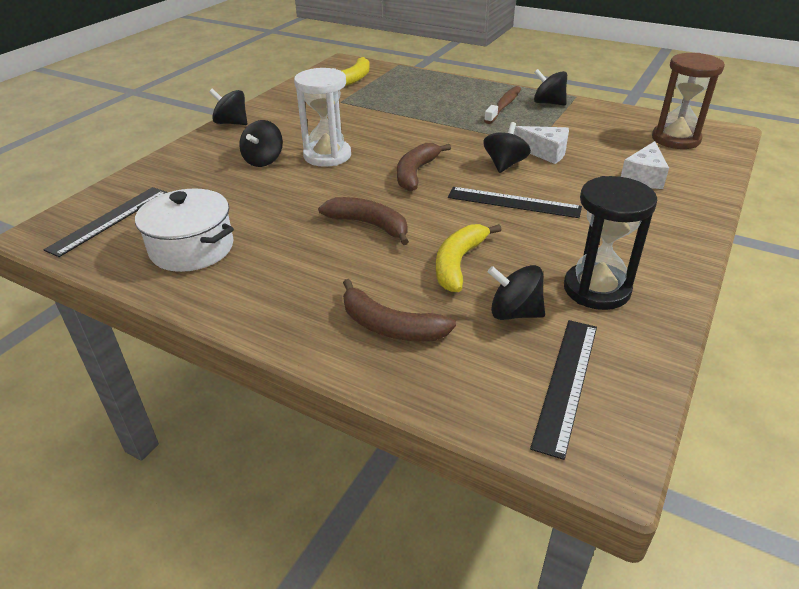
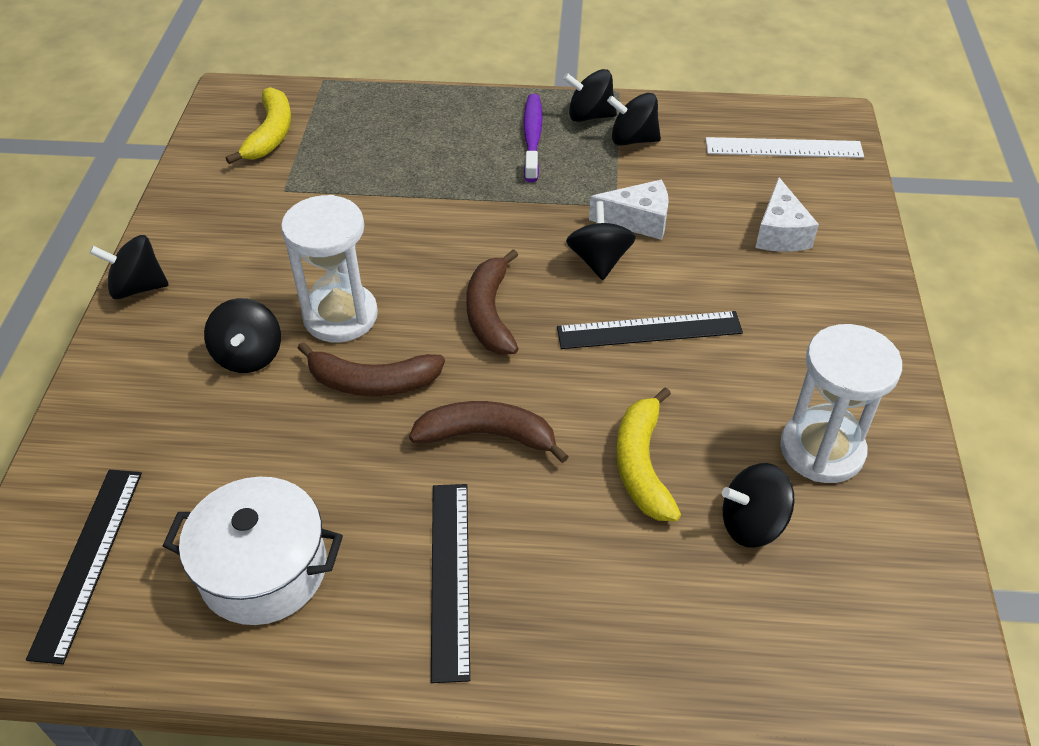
camera: 25 degrees left, 10 degrees up
brown banana [343,279,456,342] -> brown banana moved to [297,342,445,396]
brown toothbrush [484,86,521,124] -> purple toothbrush [523,94,543,182]
black ruler [530,320,597,460] -> black ruler moved to [431,484,470,683]
black hourglass [564,176,657,310] -> white hourglass [780,324,902,483]
brown hourglass [652,53,725,149] -> white ruler [706,137,864,158]
none -> black spinning top [607,93,661,146]

